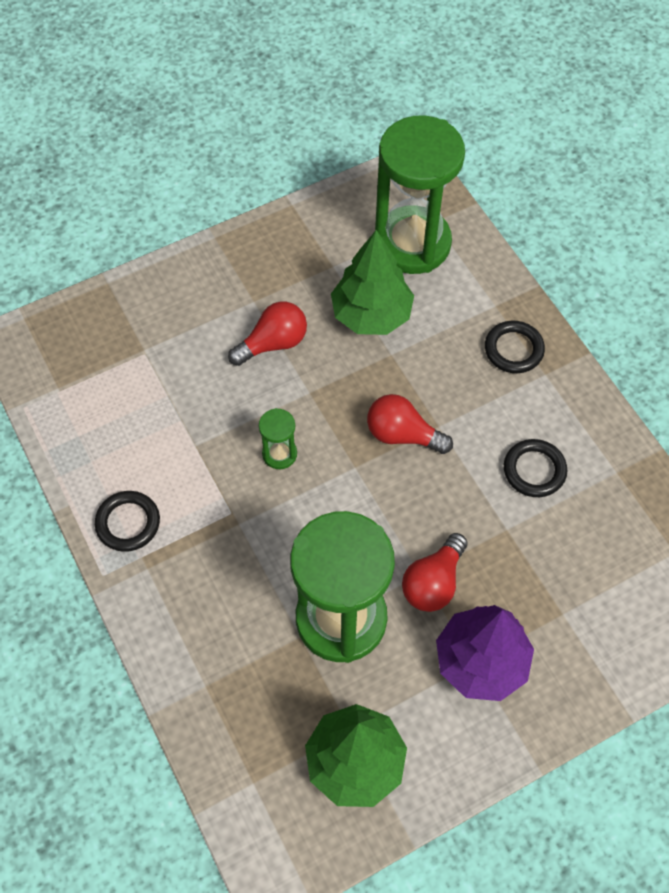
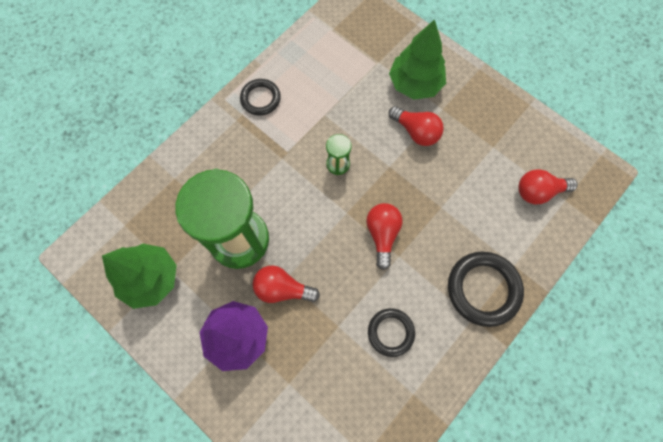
camera: 70 degrees right, 10 degrees up
green tree [331,230,414,335] -> green tree moved to [389,19,446,100]
green hourglass [375,115,465,274] -> red light bulb [518,169,578,204]
black ring [485,321,545,373] -> black ring [448,252,524,327], size x1.62

